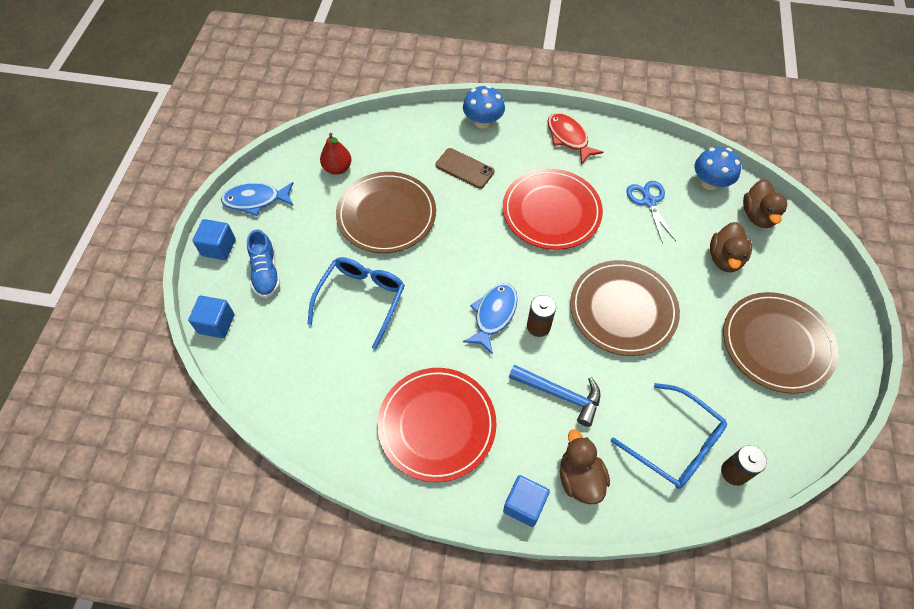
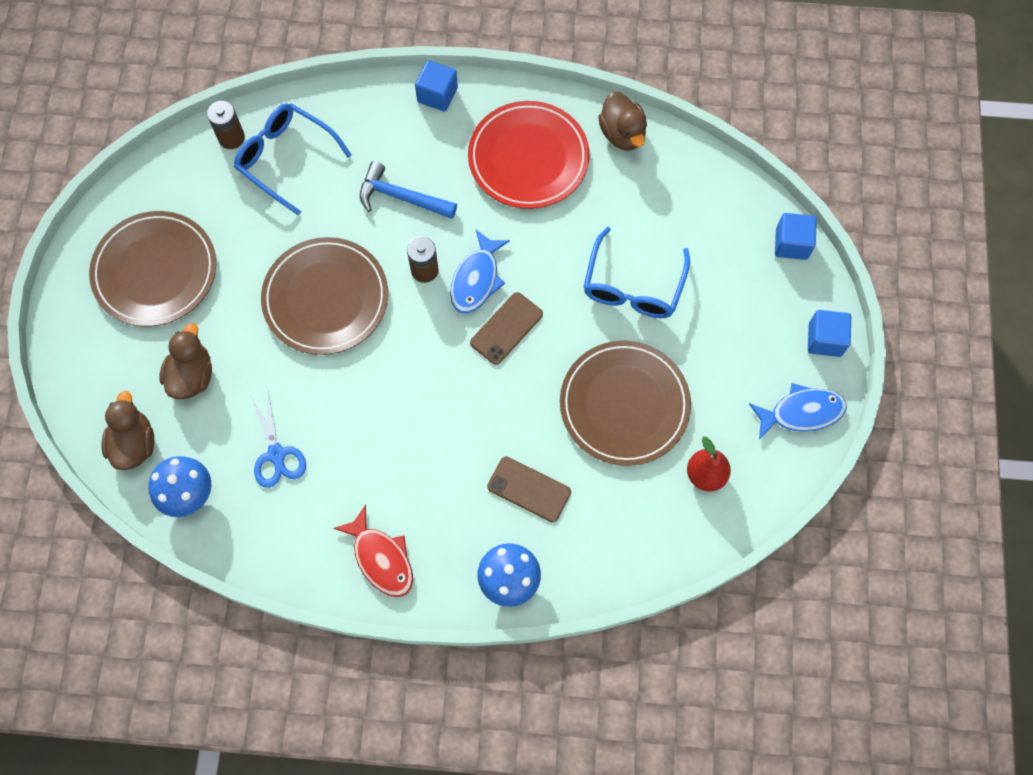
camera: 175 degrees right, 10 degrees up
blue shoe [247,230,280,298] -> none
red plate [503,169,603,250] -> none
brown duck [560,429,610,504] -> brown duck moved to [598,91,647,151]
none -> brown phone [470,292,543,365]

